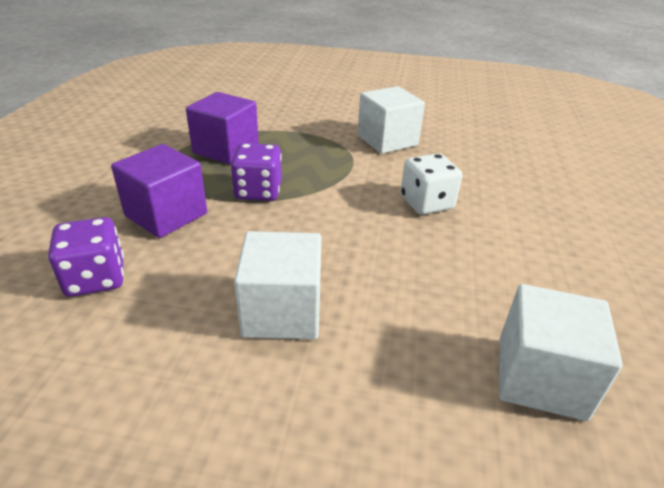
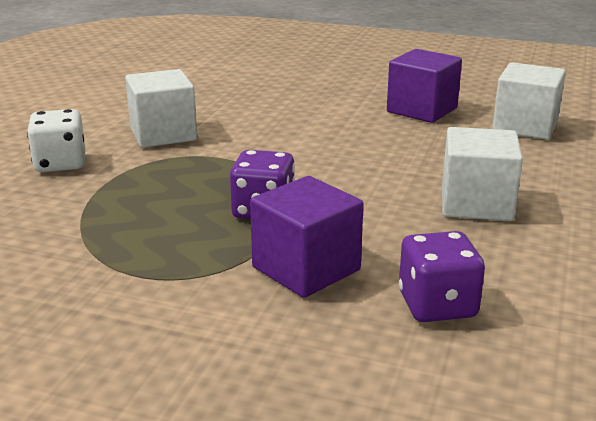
camera: 80 degrees left, 10 degrees down
purple cube [186,92,259,165] -> purple cube moved to [387,49,462,123]
white dice [401,153,462,215] -> white dice moved to [27,109,85,172]

